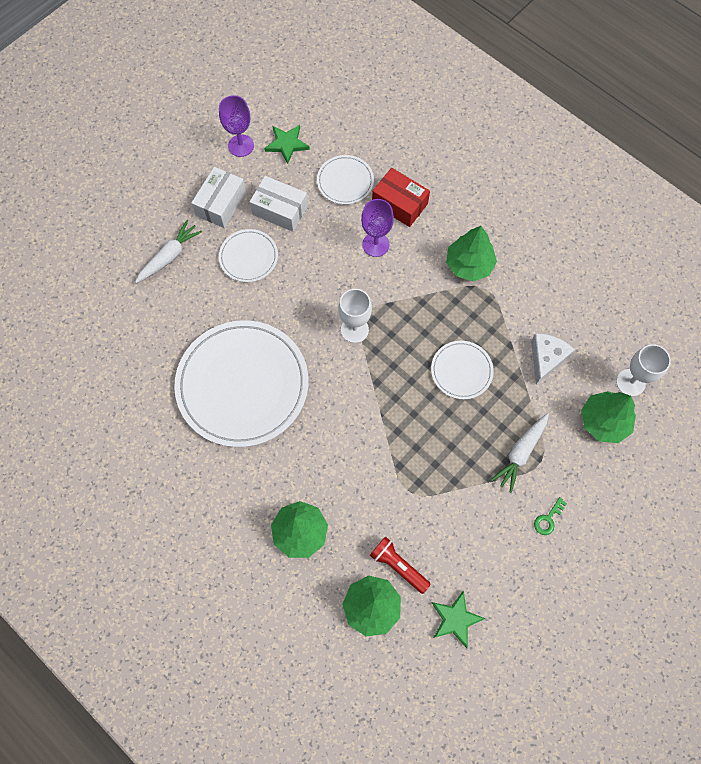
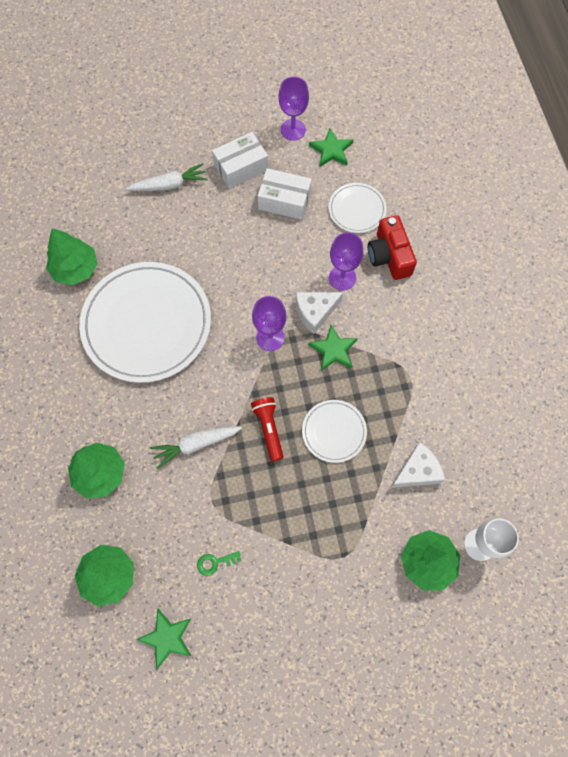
camera: 35 degrees right, 0 degrees up
white plate [219,229,278,282] -> none
white box [250,176,308,232] -> white box turned 45 degrees counterclockwise [258,168,312,220]
white goblet [338,289,372,343] -> purple goblet [252,296,287,351]
red flashlight [370,536,431,594] -> red flashlight moved to [251,397,284,462]
red box [372,168,430,227] -> red camera [368,215,417,280]
green tree [446,226,497,281] -> green tree moved to [46,228,98,285]
white carrot [491,413,549,493] -> white carrot moved to [150,426,242,469]
green key [534,497,567,535] -> green key moved to [197,551,241,576]
none -> white cheese [296,292,344,334]
none -> green star [308,325,358,371]

